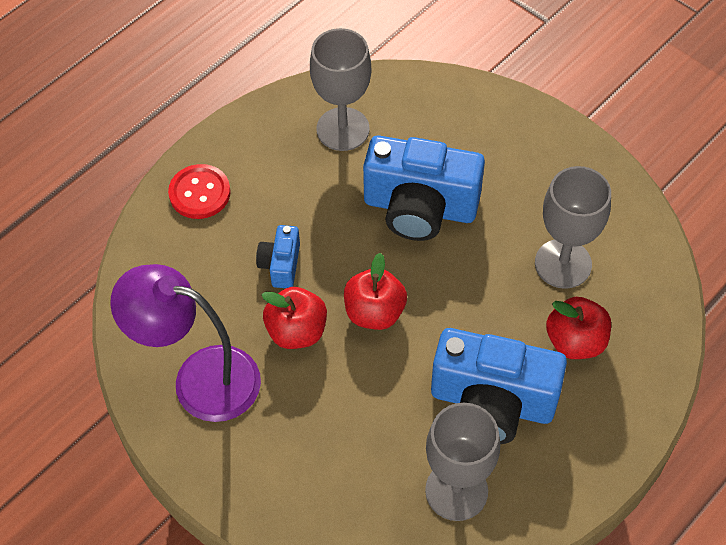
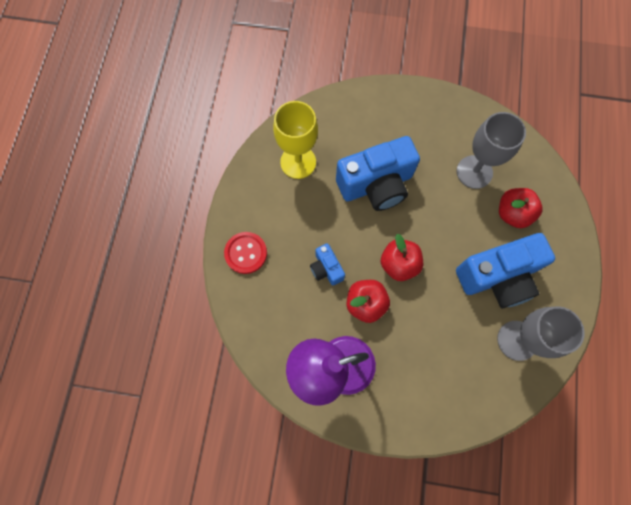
camera: 35 degrees left, 15 degrees up
grey goblet [310,28,371,151] -> yellow goblet [273,101,318,179]

